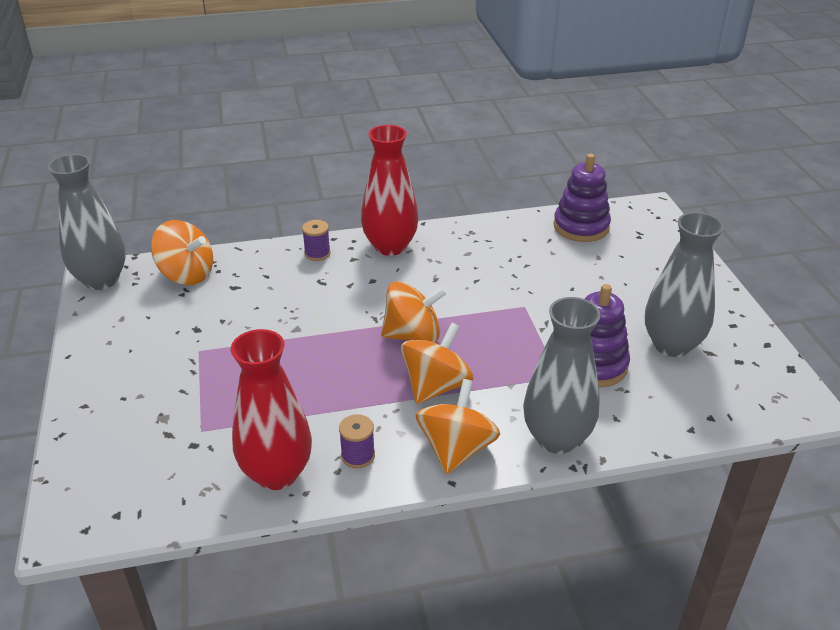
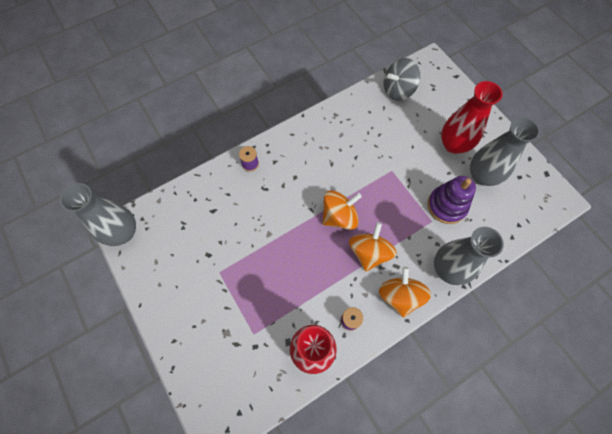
camera: 20 degrees left, 30 degrees up
orange spinning top [151,220,213,285] -> none
red vase [361,125,418,256] -> red vase moved to [441,81,503,154]
purple stacking toy [553,154,611,242] -> grey spinning top [384,58,420,101]

